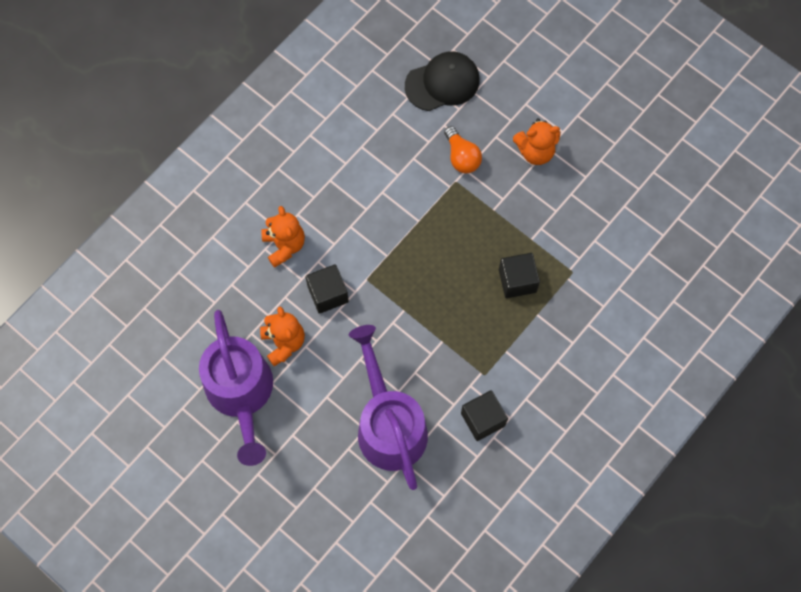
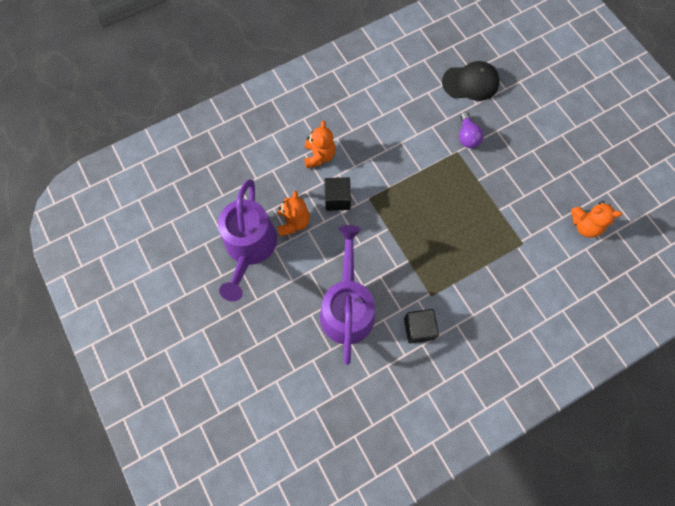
camera: 20 degrees right, 0 degrees up
orange light bulb [444,126,482,173] -> purple light bulb [459,112,484,148]
black cube [499,253,540,298] -> none
orange teddy bear [513,118,560,165] -> orange teddy bear moved to [571,201,622,238]

